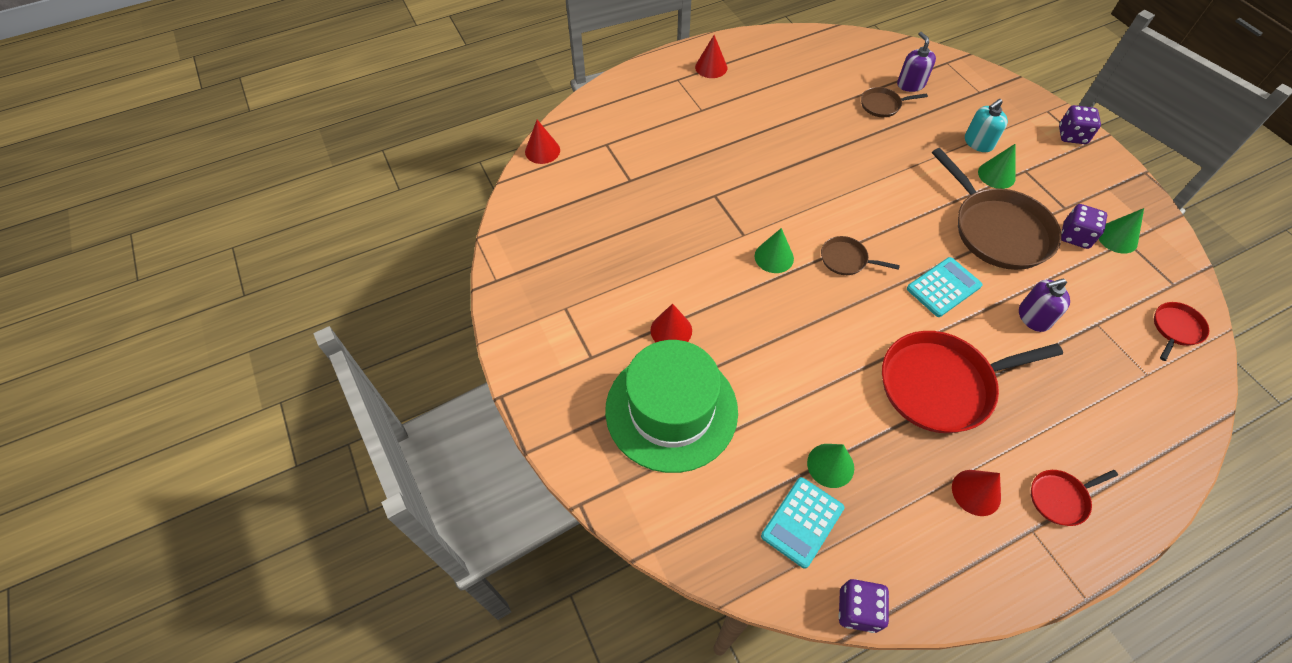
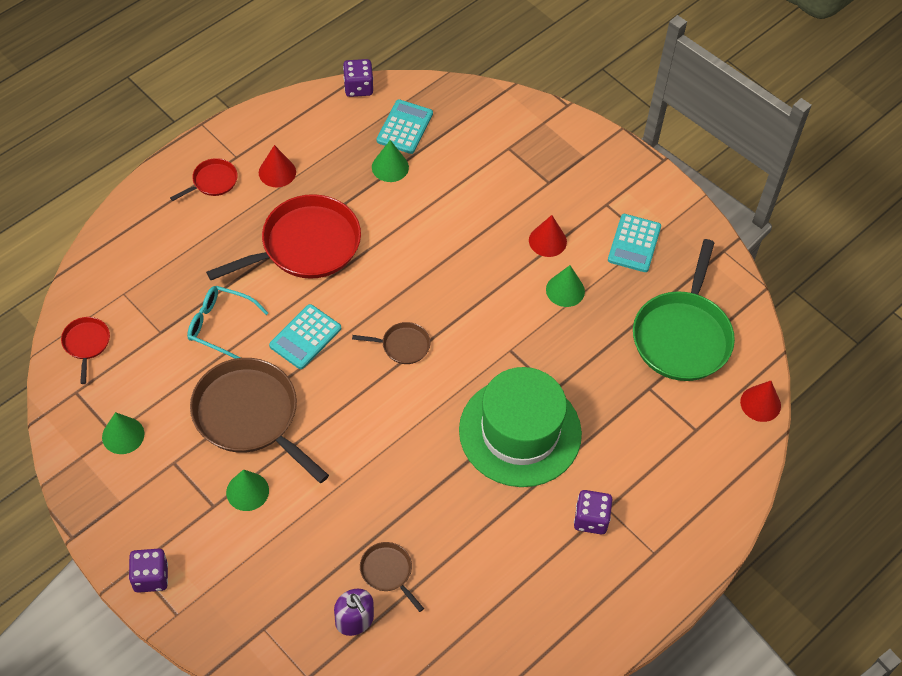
camera: 160 degrees right, 0 degrees up
green hat [605,340,738,473] -> green hat moved to [459,367,582,487]
red cone [695,35,727,78] -> none
green cone [755,228,794,273] -> green cone moved to [546,265,585,307]
brown pan [861,87,928,117] -> brown pan turned 105 degrees counterclockwise [360,542,424,612]
turquoise soap dispenser [965,99,1008,152] -> none
purple soap dispenser [1019,278,1070,332] -> turquoise glasses [187,286,268,359]
purple dice [1061,204,1107,249] -> purple dice moved to [574,490,613,534]
red pan [1154,302,1209,361] -> red pan turned 150 degrees clockwise [61,317,110,384]
none -> turquoise calculator [608,214,661,272]
none -> green pan [633,239,735,381]

